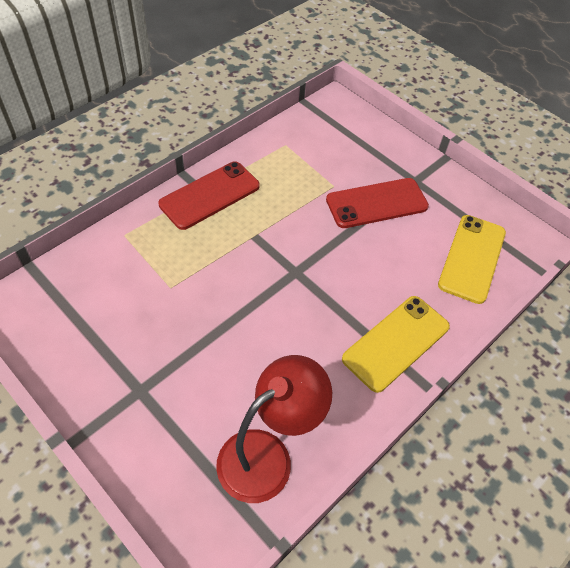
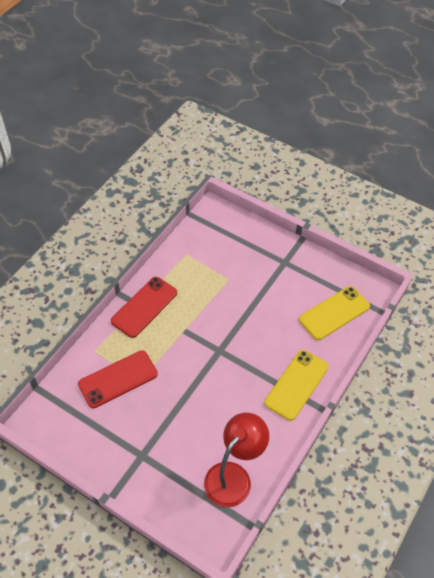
camera: 10 degrees left, 0 degrees up
red phone [326,178,429,228] -> red phone moved to [78,350,158,408]
yellow phone [438,215,506,304] -> yellow phone turned 45 degrees clockwise [299,286,370,340]

